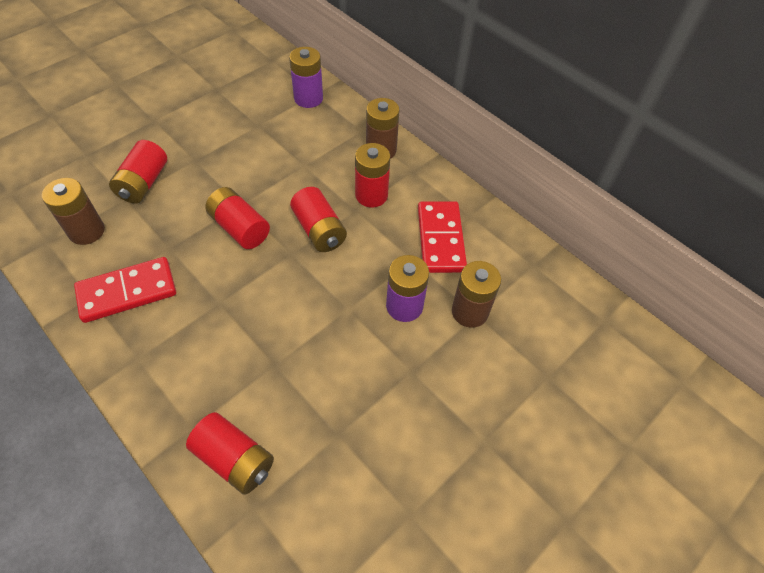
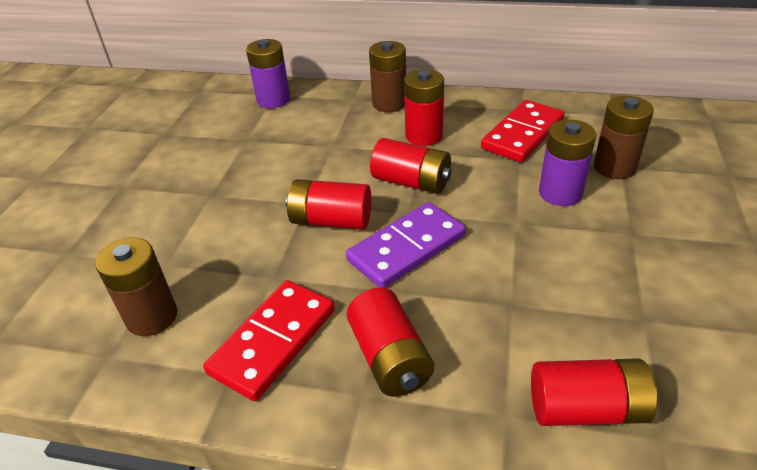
camera: 30 degrees left, 15 degrees down
red battery [109,140,167,203] -> red battery moved to [347,288,434,397]
red domino [418,201,467,273] -> red domino turned 75 degrees clockwise [481,100,565,162]
none -> purple domino [346,202,466,288]

